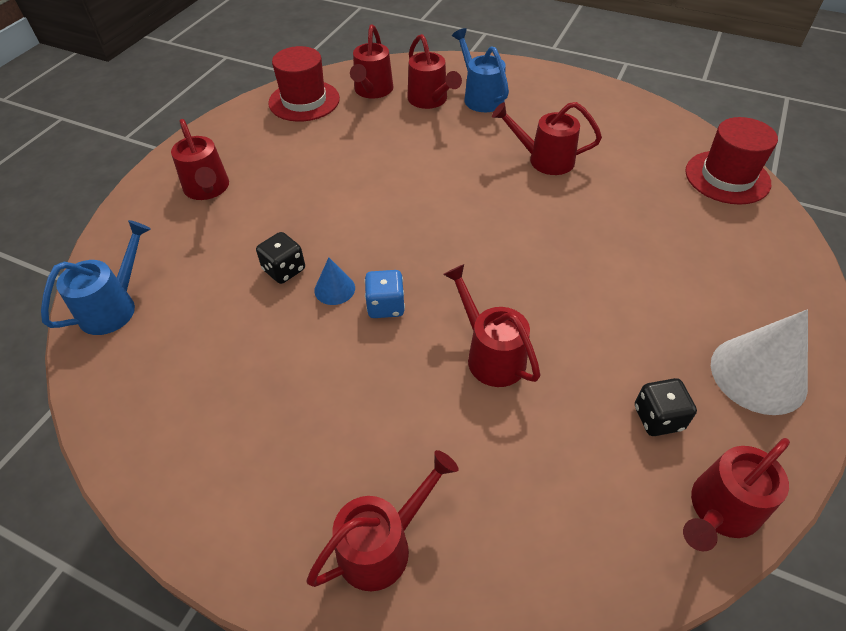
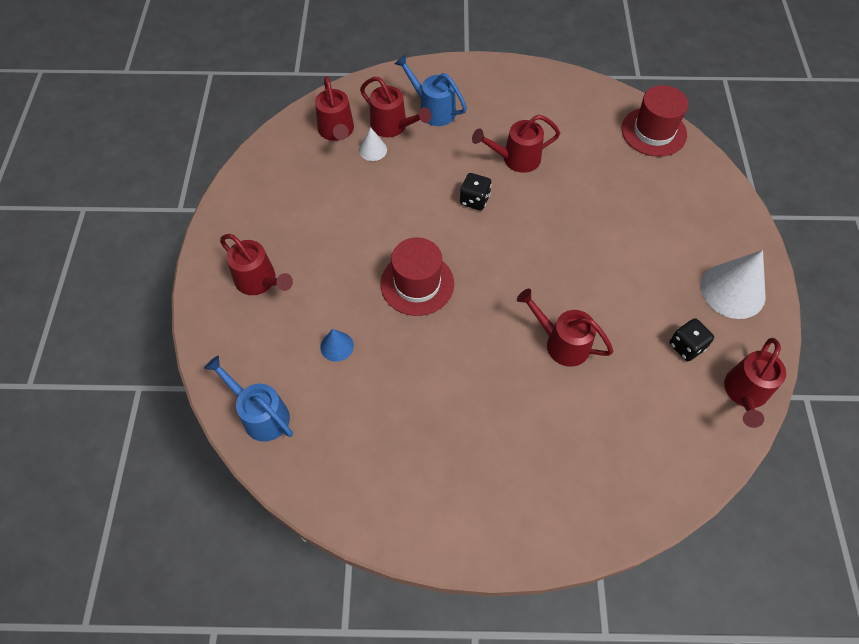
camera: 25 degrees left, 10 degrees up
blue watering can [41,220,151,335] -> blue watering can turned 60 degrees counterclockwise [204,356,293,442]
black dice [256,232,305,284] -> black dice moved to [460,173,491,210]
red hat [268,46,340,122] -> red hat moved to [381,237,454,316]
red watering can [307,450,458,591] -> none
blue cone [314,257,355,305] -> blue cone moved to [320,329,354,362]
blue dice [365,270,405,318] -> none
none -> white cone [359,127,387,161]

